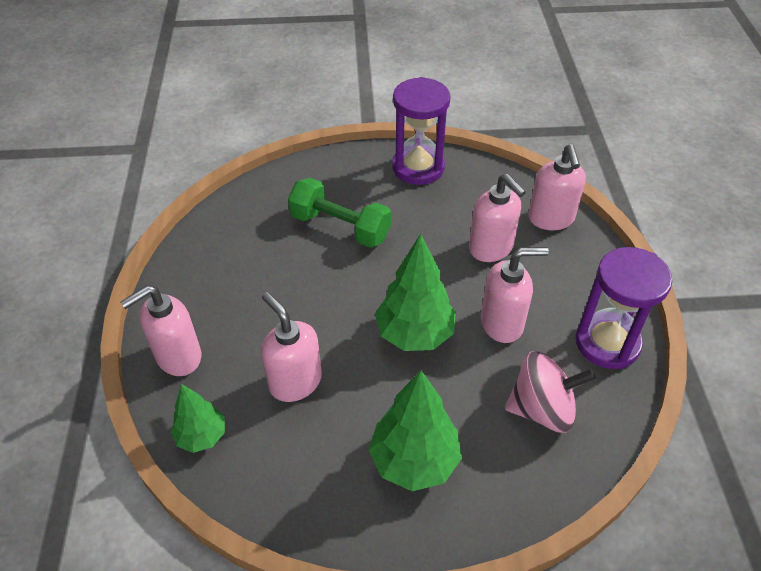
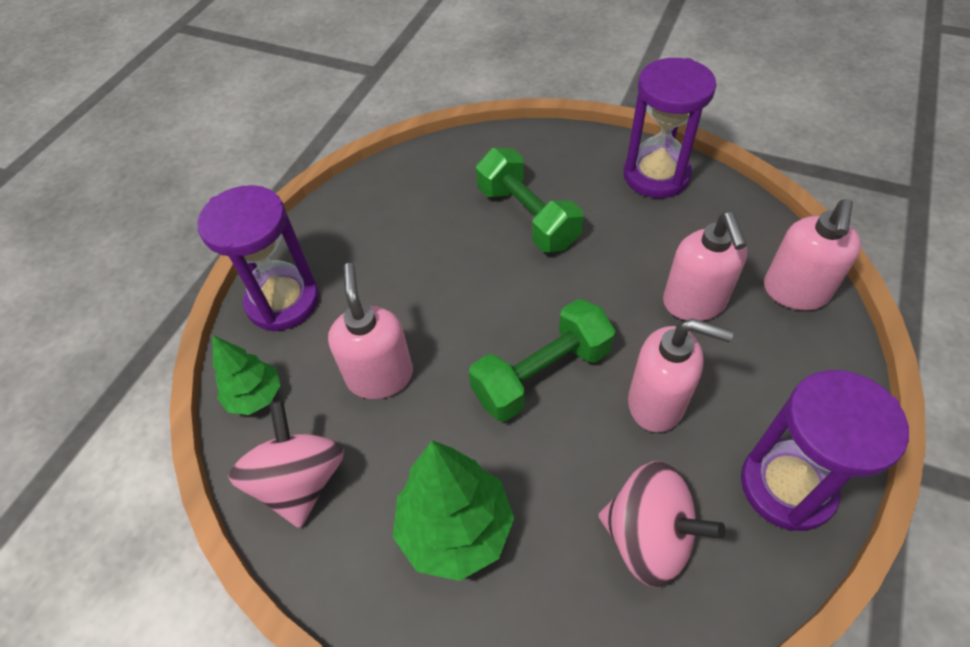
camera: 30 degrees right, 5 degrees up
pink soap dispenser [120,285,201,376] -> purple hourglass [197,185,319,332]
green tree [375,234,456,351] -> green dumbbell [469,299,615,422]
none -> pink spinning top [229,401,344,528]

